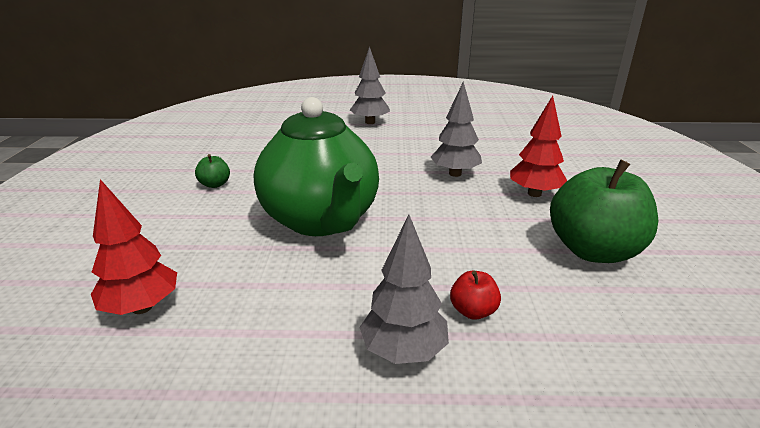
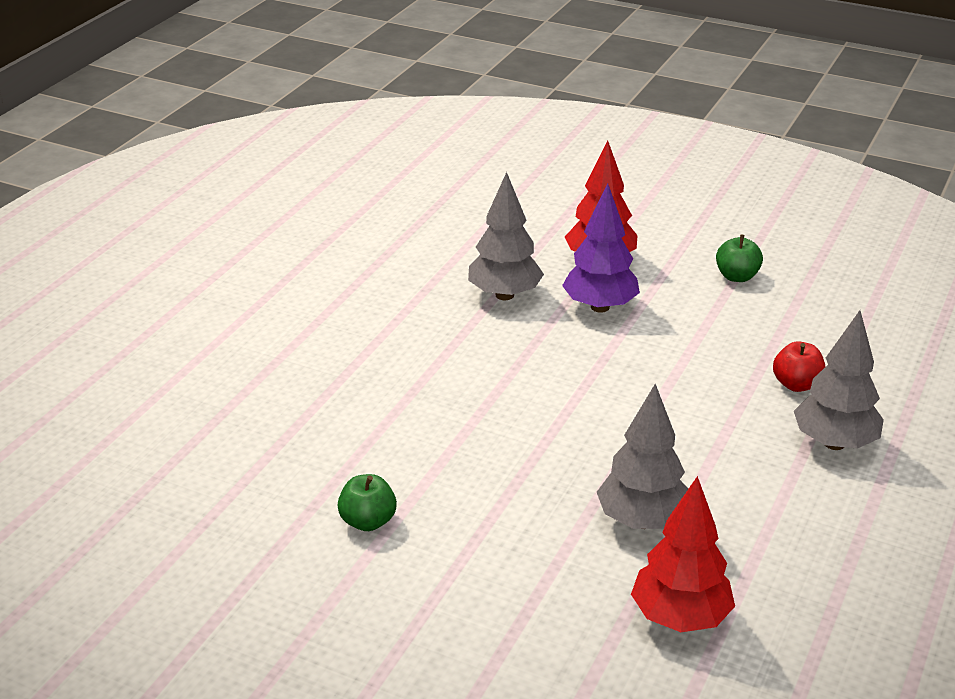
camera: 65 degrees left, 5 degrees up
green teapot [253,97,379,236] -> none
grey tree [350,46,390,124] -> grey tree moved to [597,384,688,529]
green apple [550,160,659,263] -> green apple [716,235,763,282], size x0.43
none -> purple tree [562,183,640,313]

